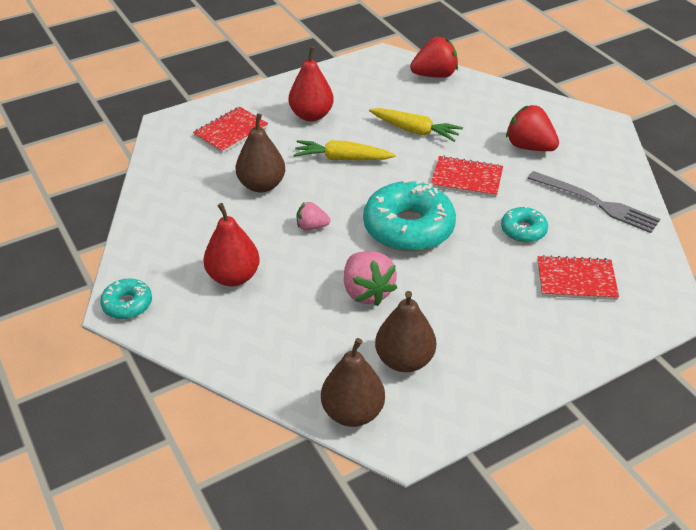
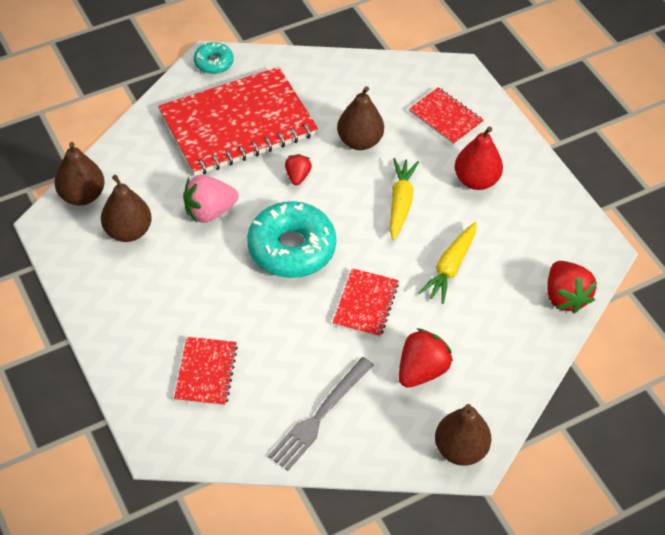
camera: 90 degrees right, 10 degrees up
red pear [203,203,260,286] -> red notebook [158,67,318,176]
pink strawberry [297,202,330,231] -> red strawberry [285,154,312,185]
turquoise donut [501,206,548,243] -> none
none -> brown pear [435,404,491,466]

